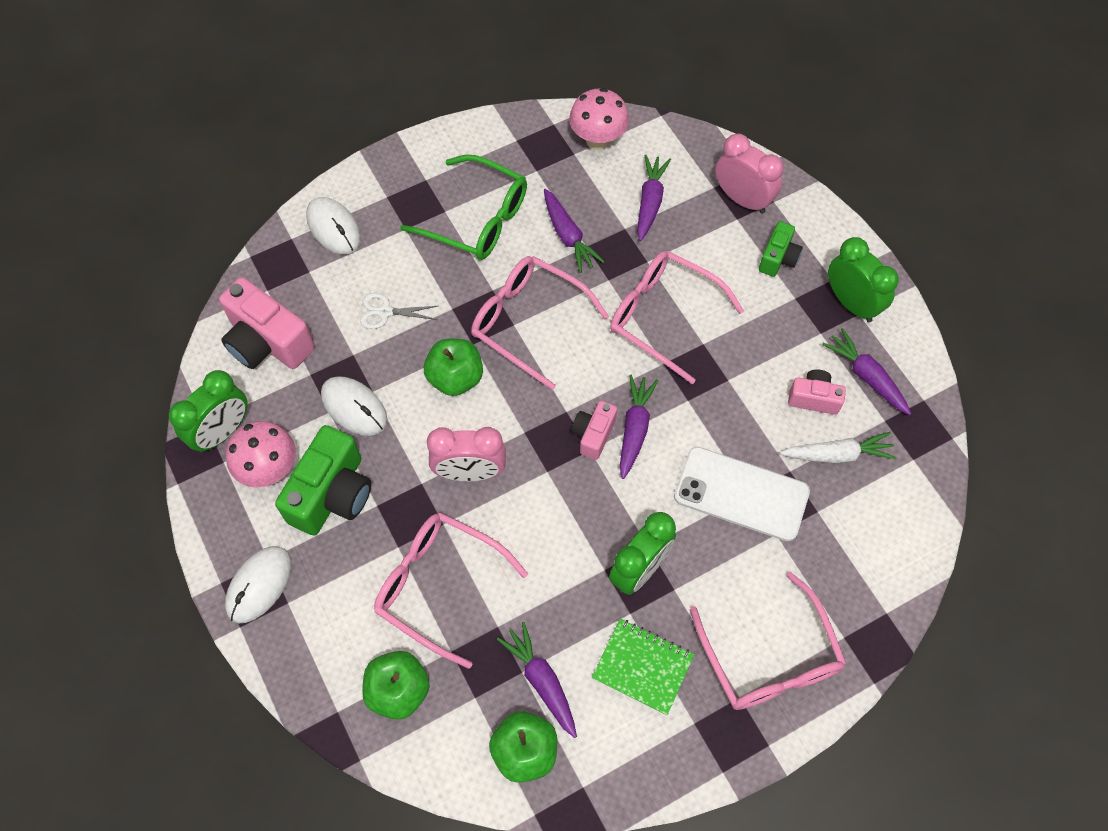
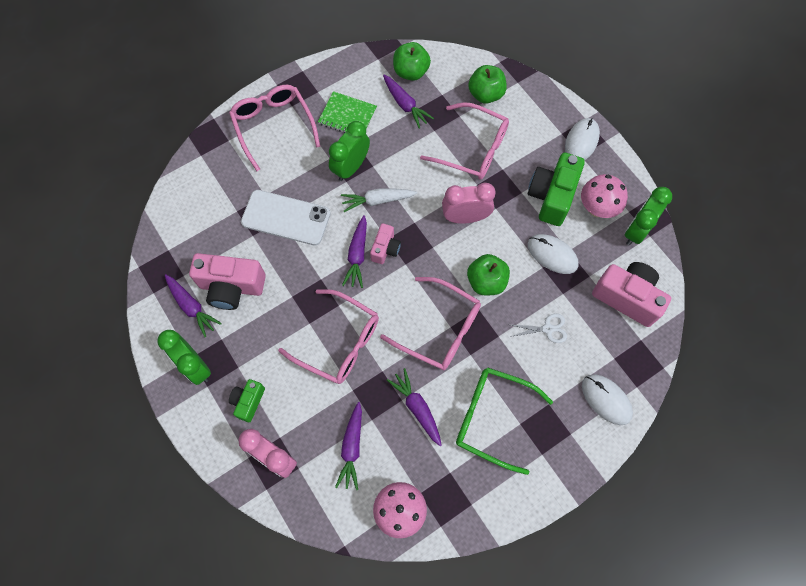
camera: 175 degrees right, 5 degrees up
white carrot [780,432,897,463] -> white carrot moved to [341,188,417,212]
pink camera [788,370,846,415] -> pink camera [189,253,266,310], size x1.81

